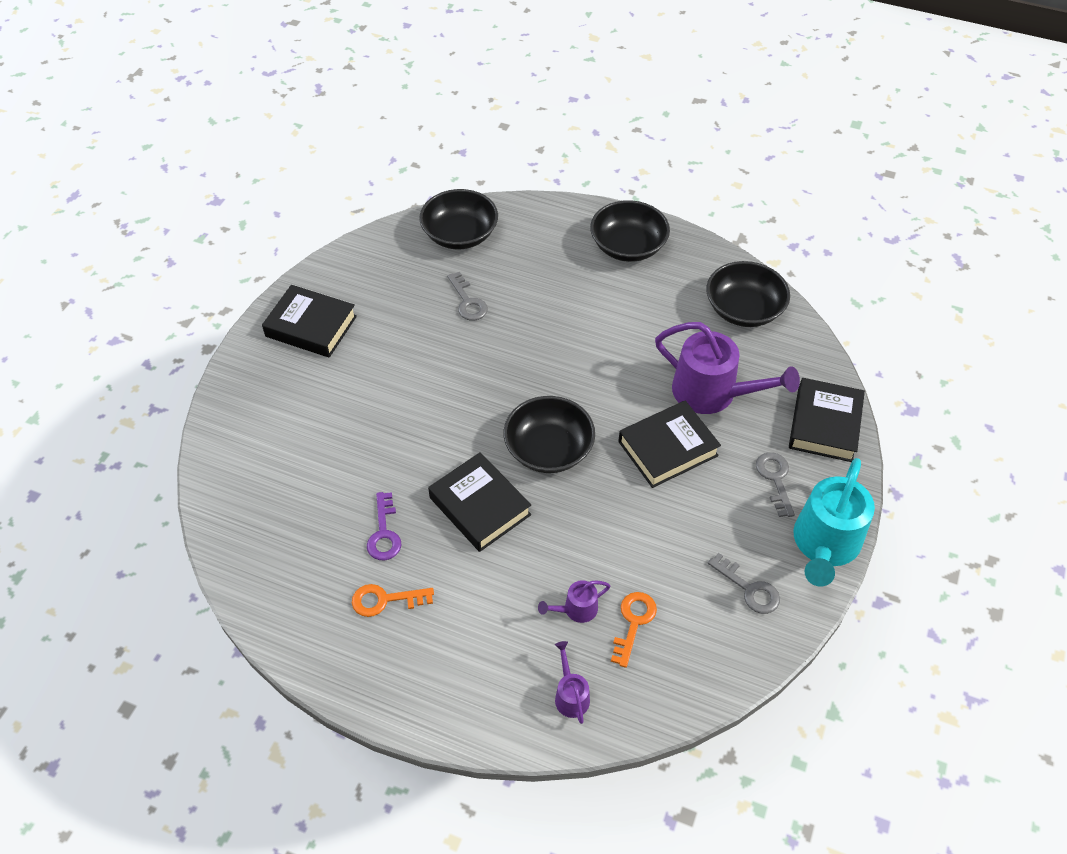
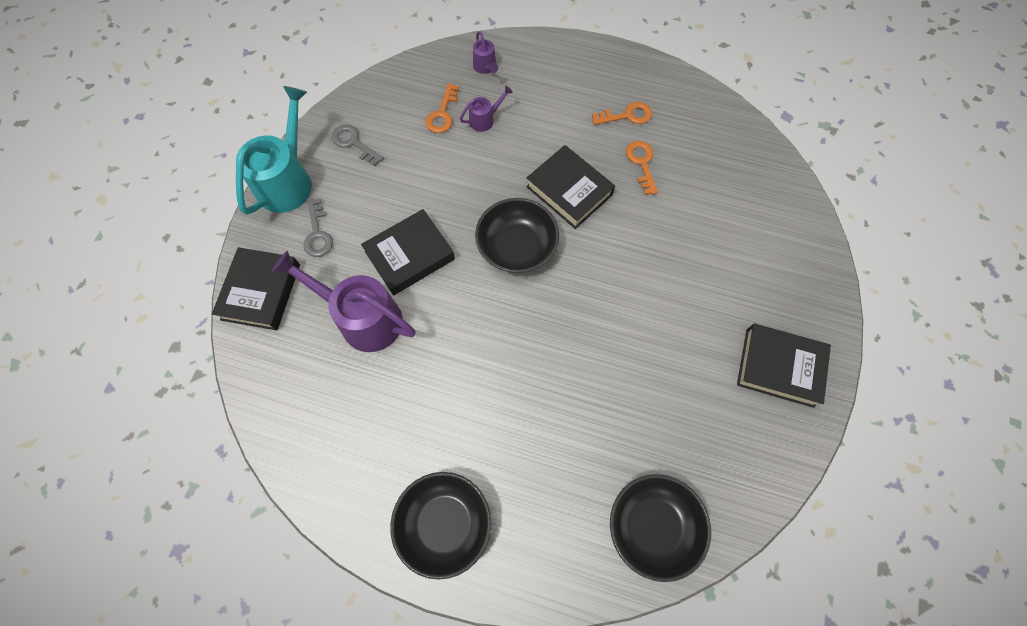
camera: 175 degrees right, 15 degrees up
purple key [367,492,401,560] -> orange key [626,141,658,195]
grey key [447,272,488,321] -> none
black bowl [706,261,790,327] -> none

